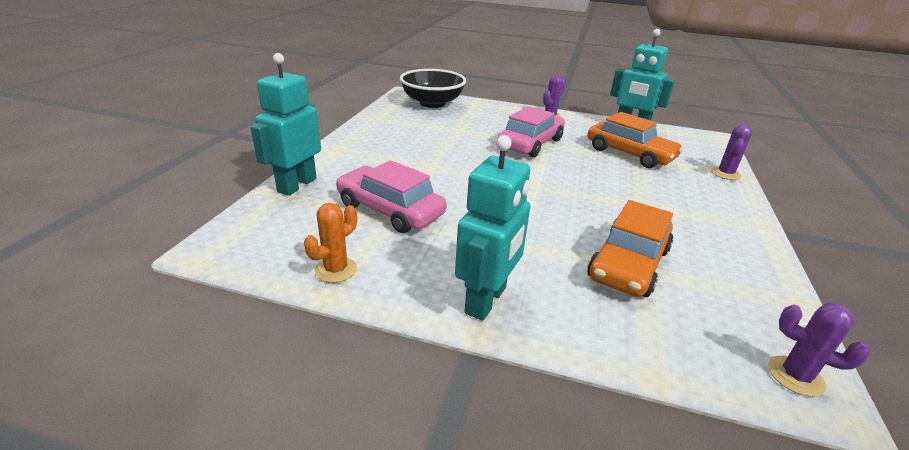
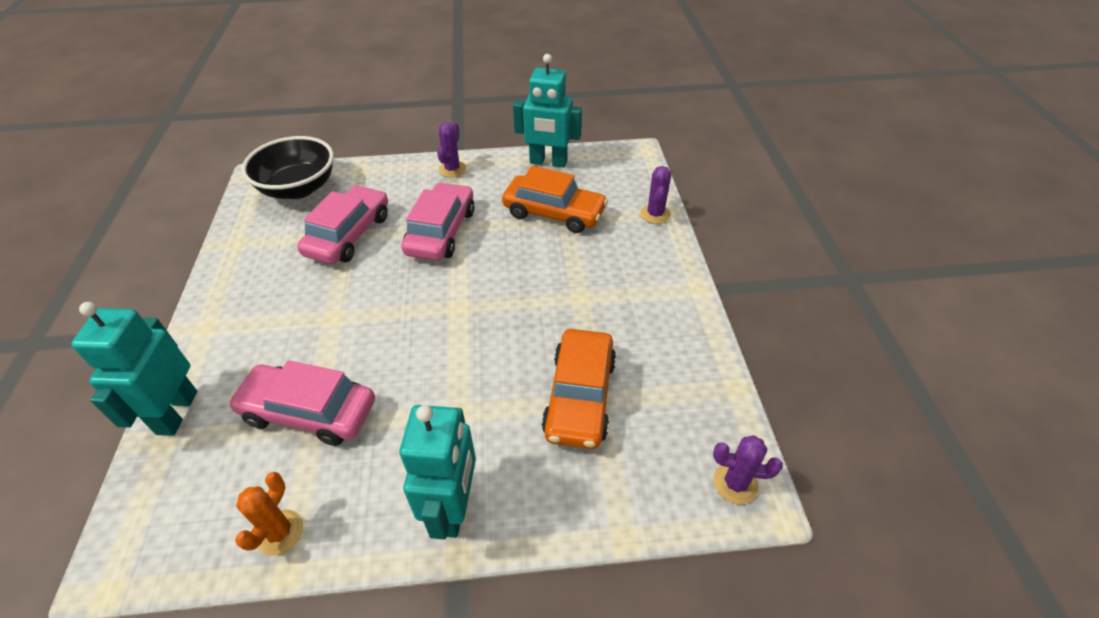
camera: 20 degrees left, 15 degrees up
none -> pink car [297,185,388,264]

